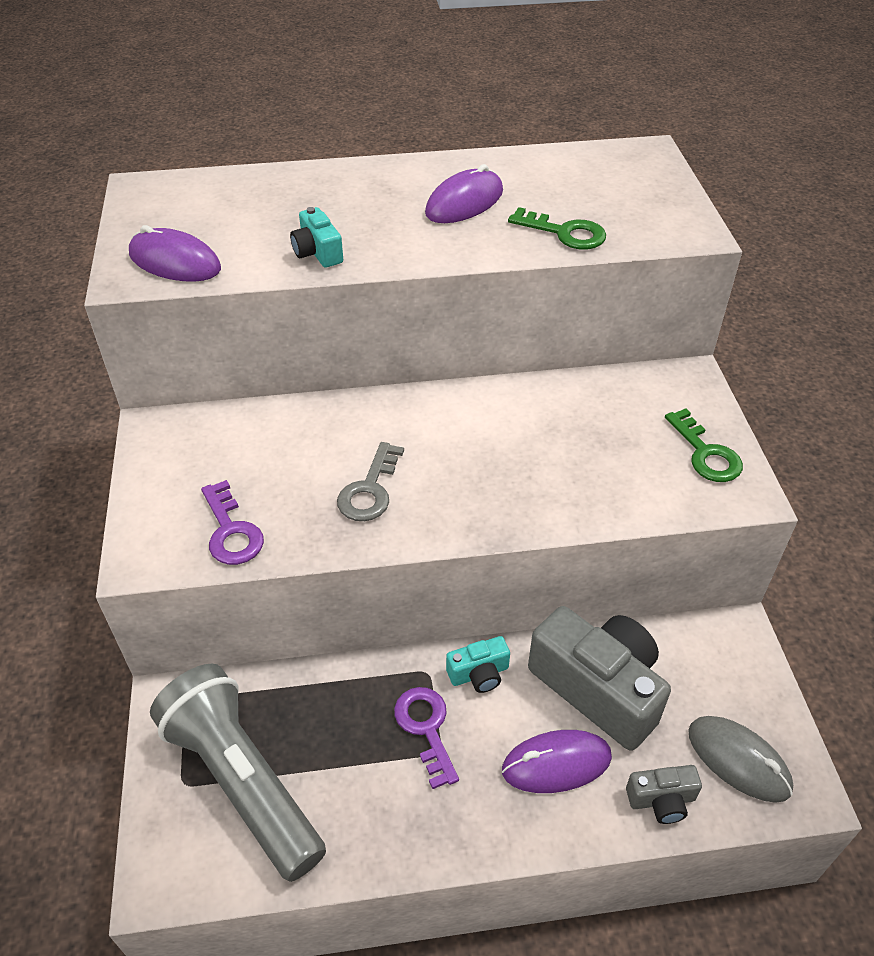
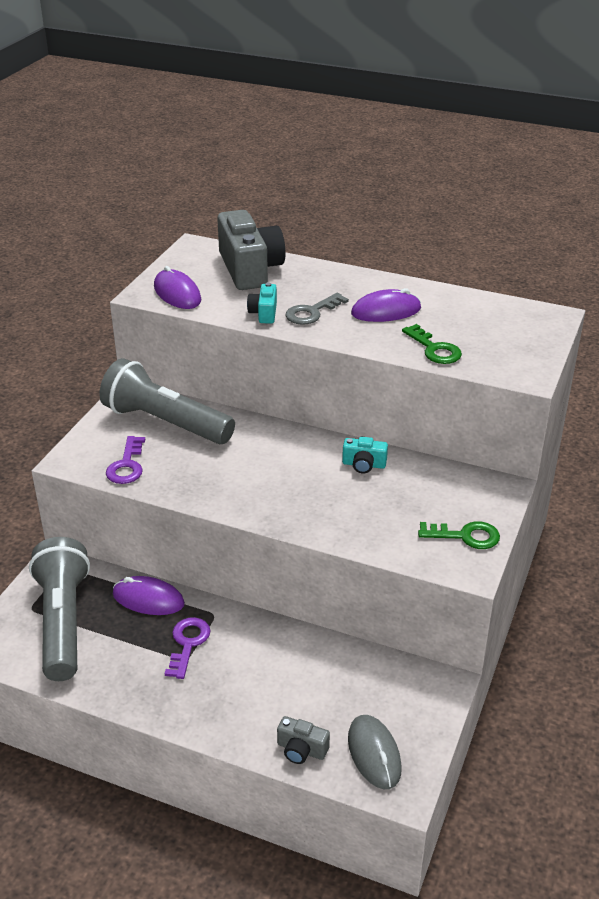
camera: 30 degrees right, 10 degrees down
grey key [337,442,404,521] -> grey key moved to [285,293,349,325]
turquoise camera [446,636,510,693] -> turquoise camera moved to [342,437,388,473]
purple mouse [502,730,612,793] -> purple mouse moved to [113,576,185,615]
grey camera [528,606,671,751] -> grey camera moved to [217,210,286,290]
green key [665,408,743,482] -> green key turned 90 degrees counterclockwise [418,521,500,549]
none -> grey flashlight [99,358,235,444]

